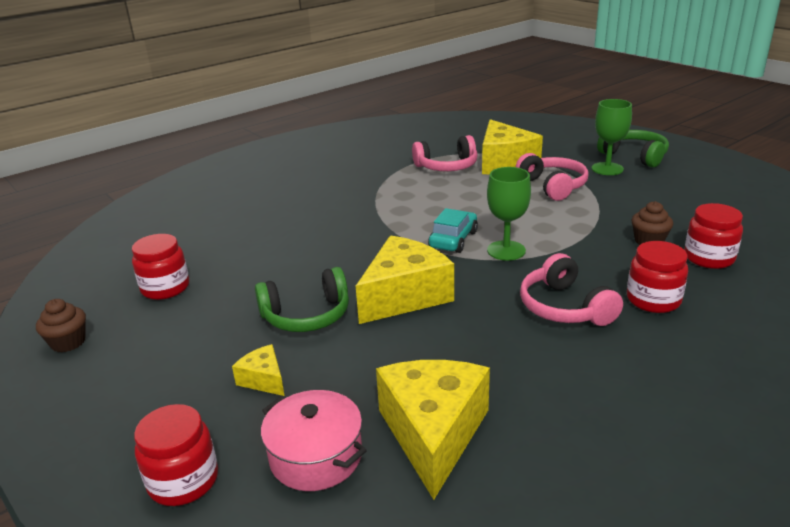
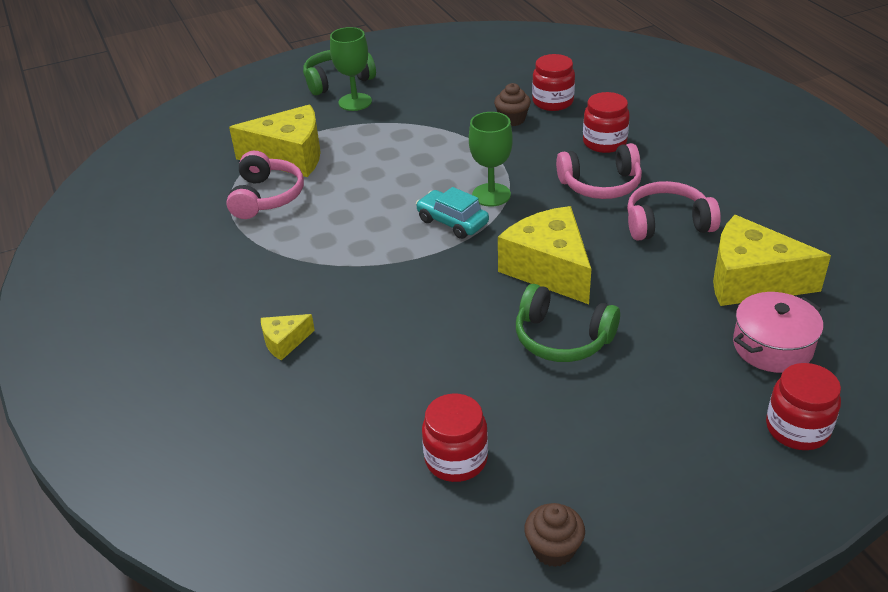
camera: 75 degrees left, 10 degrees up
yellow cheese [232,344,285,396] -> yellow cheese moved to [261,314,315,360]
green headphones [255,267,349,332] -> green headphones turned 120 degrees clockwise [516,284,620,362]
pink headphones [516,153,588,201] -> pink headphones moved to [627,181,721,241]

